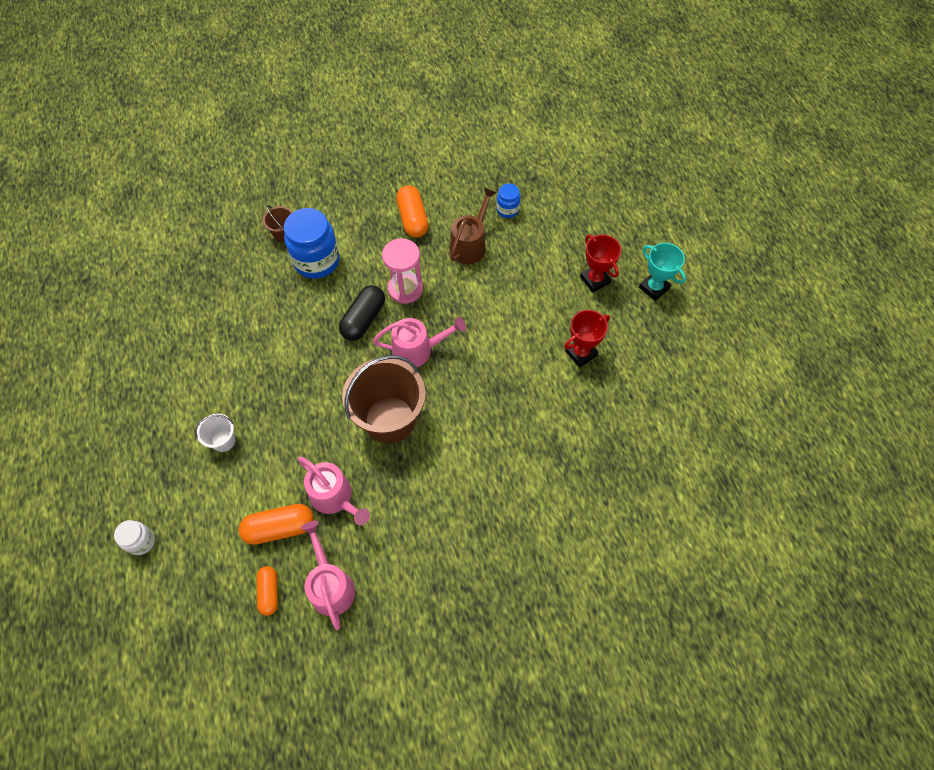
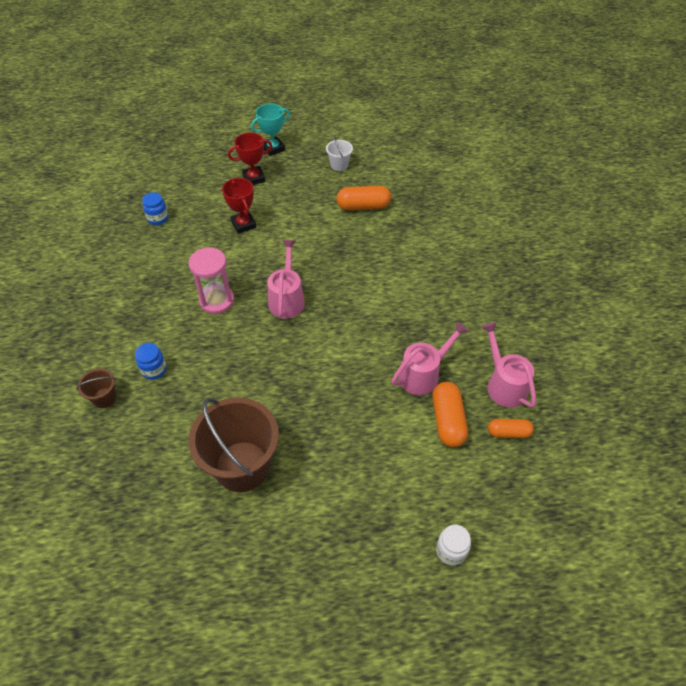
camera: 80 degrees left, 10 degrees down
white bucket [195,414,235,452] -> white bucket moved to [326,135,353,171]
blue jar [284,208,340,279] -> blue jar [135,343,167,380], size x0.51
pink watering can [301,521,355,630] -> pink watering can turned 75 degrees clockwise [482,322,536,408]
black capsule [339,285,385,341] -> none
brown bucket [342,355,426,444] -> brown bucket moved to [188,398,279,492]
orange capsule [396,185,429,238] -> orange capsule moved to [336,185,391,210]
brown watering can [450,187,497,264] -> none
red trophy [564,310,610,367] -> red trophy moved to [222,178,256,234]

